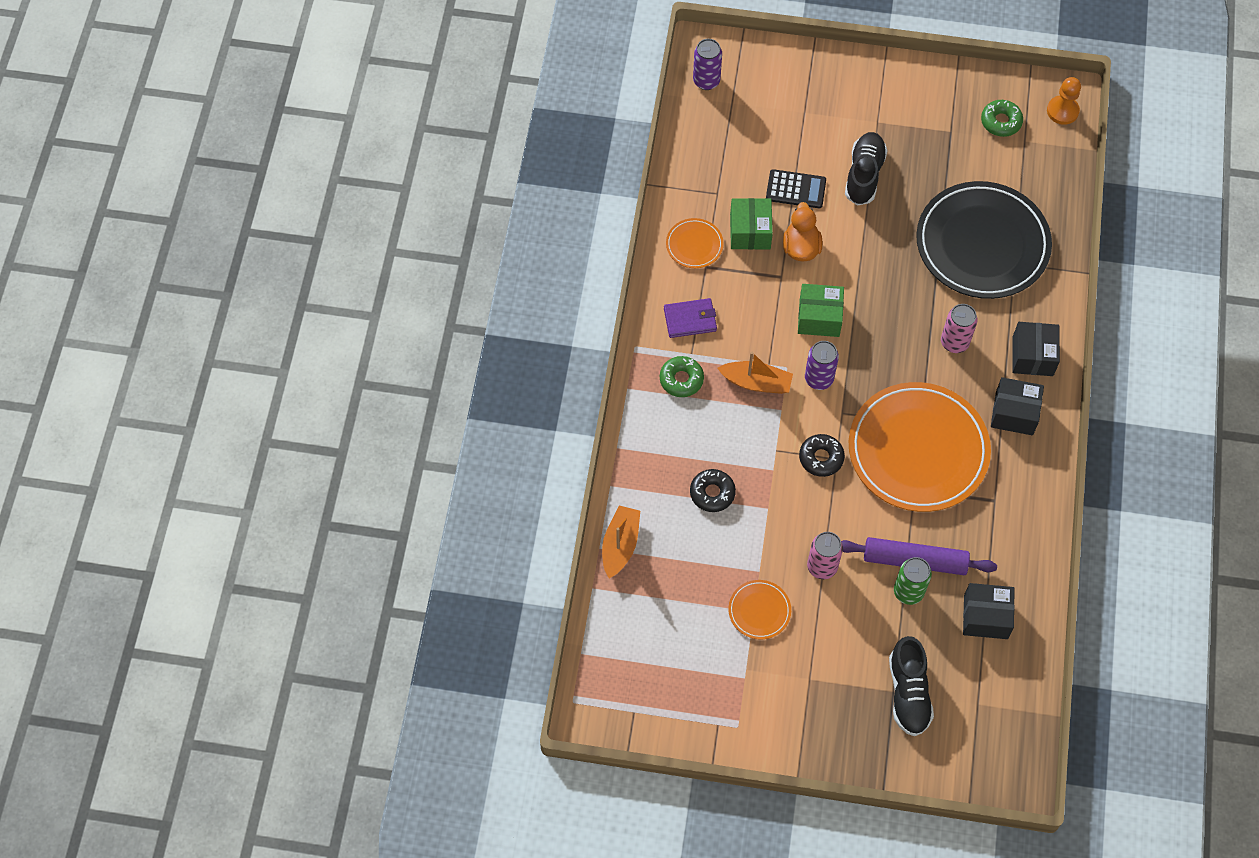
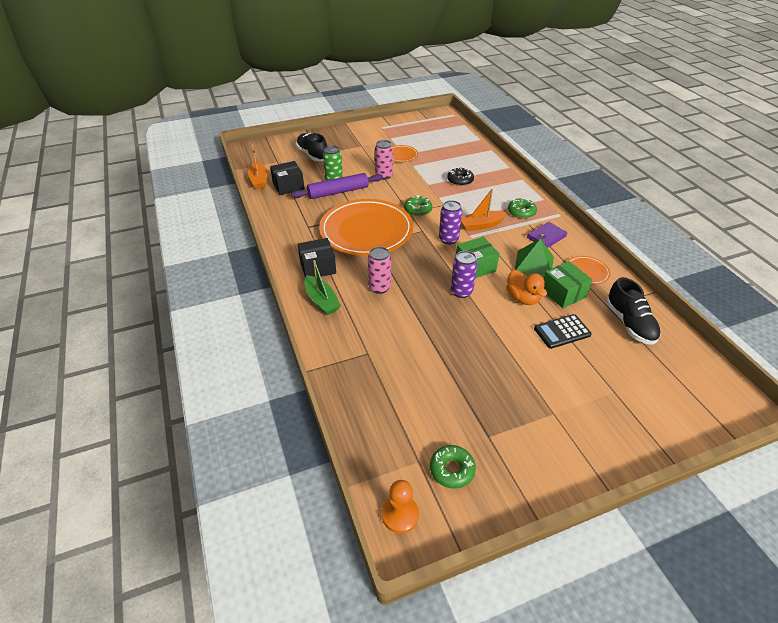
camera: 150 degrees right, 20 degrees down
orange boat [602,506,640,578] -> orange boat moved to [248,144,267,189]
purple can [693,39,722,90] -> purple can moved to [451,251,478,298]
black donut [799,434,845,477] -> green donut [404,195,432,216]
black shoe [845,132,888,206] -> black shoe moved to [606,277,661,345]
black plate [916,181,1052,299] -> none
black box [1012,322,1060,376] -> green boat [305,260,341,315]
none -> green pyramid [515,239,554,278]

